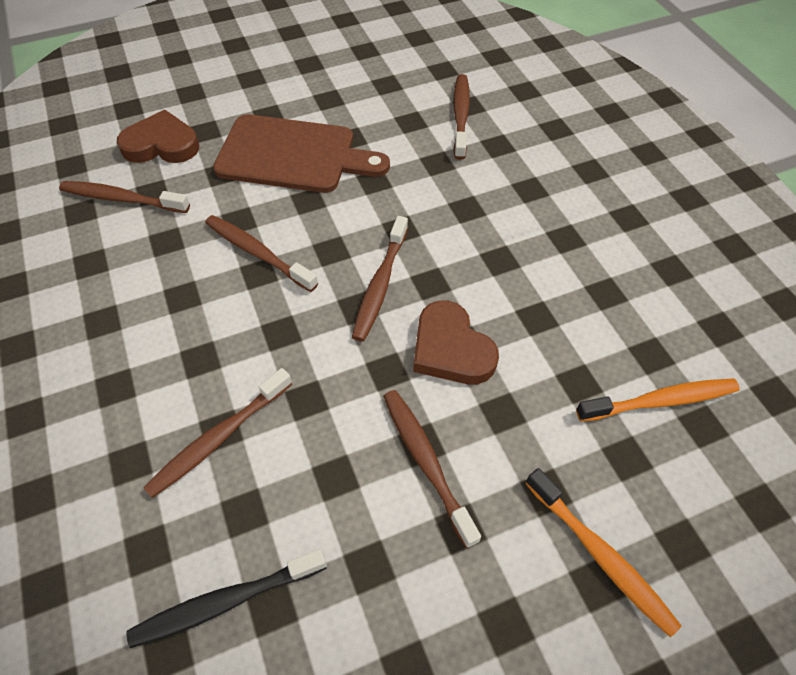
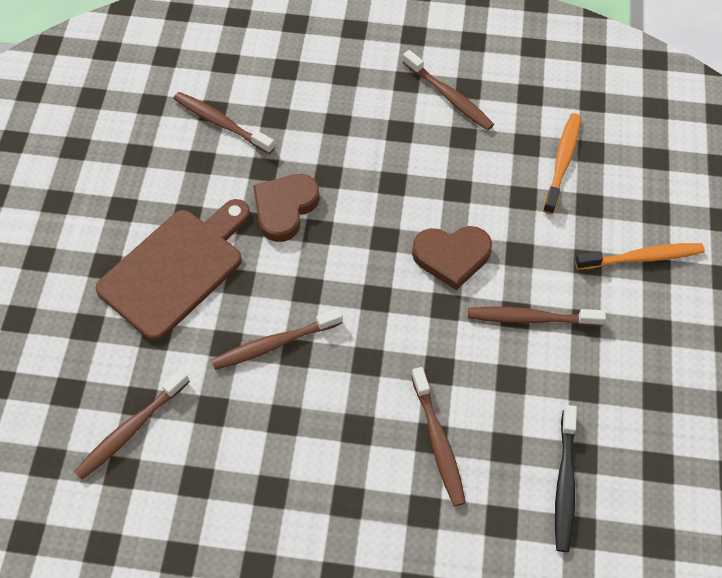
camera: 60 degrees left, 5 degrees up
brown heart [117,110,199,163] -> brown heart moved to [253,174,320,242]
brown toothbrush [352,216,408,342] -> brown toothbrush moved to [402,50,494,131]

